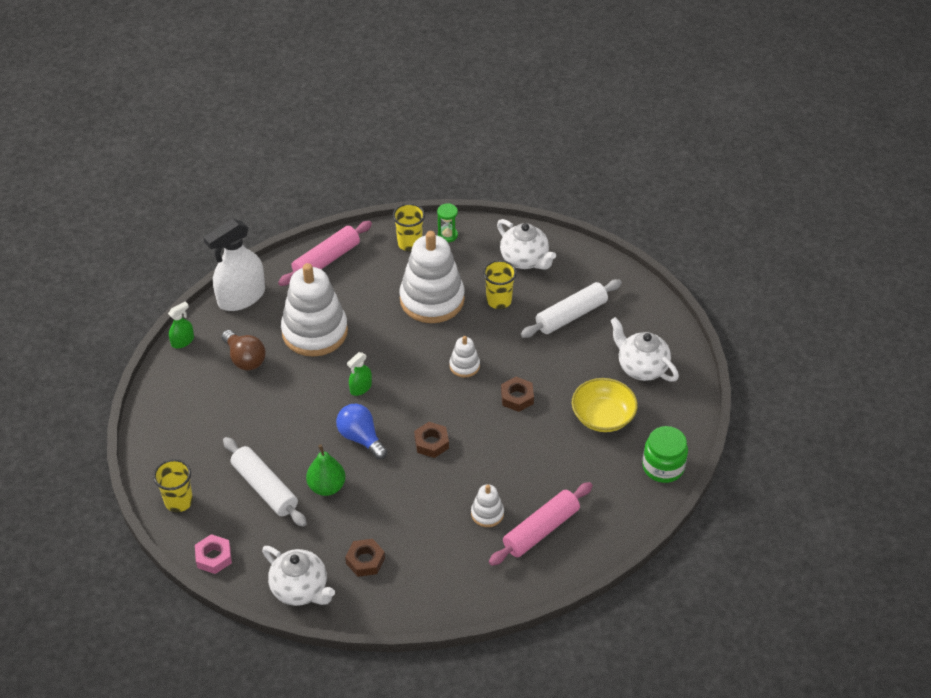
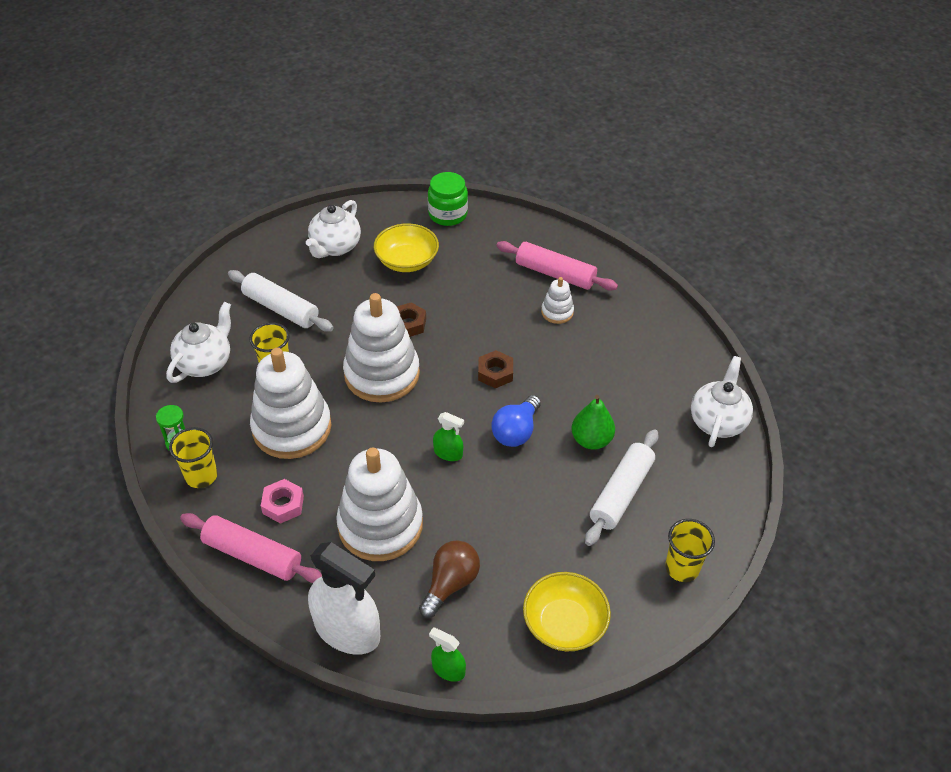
camera: 110 degrees left, 0 degrees up
pink nut [195,534,232,574] -> pink nut moved to [261,479,304,524]
brown nut [345,539,385,577] -> none
white stacking toy [449,336,480,378] -> white stacking toy [343,293,420,402], size x2.20
none -> yellow bowl [523,572,611,651]

